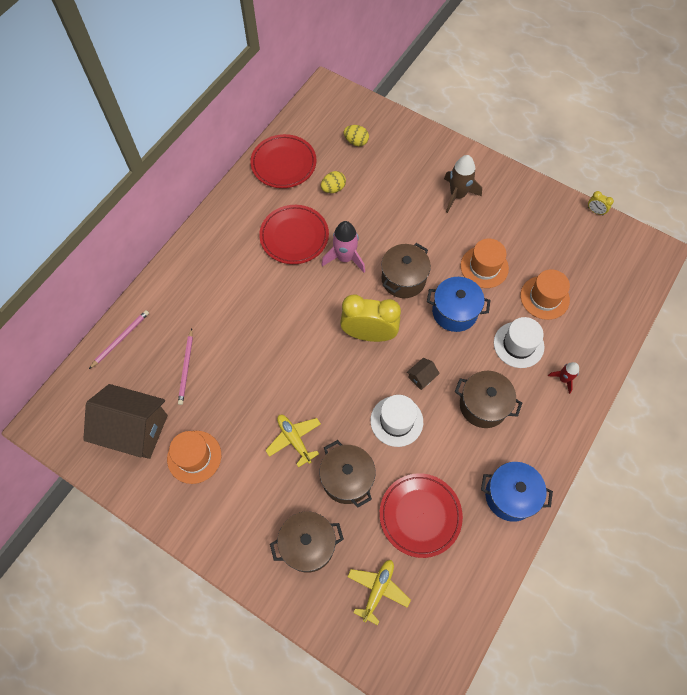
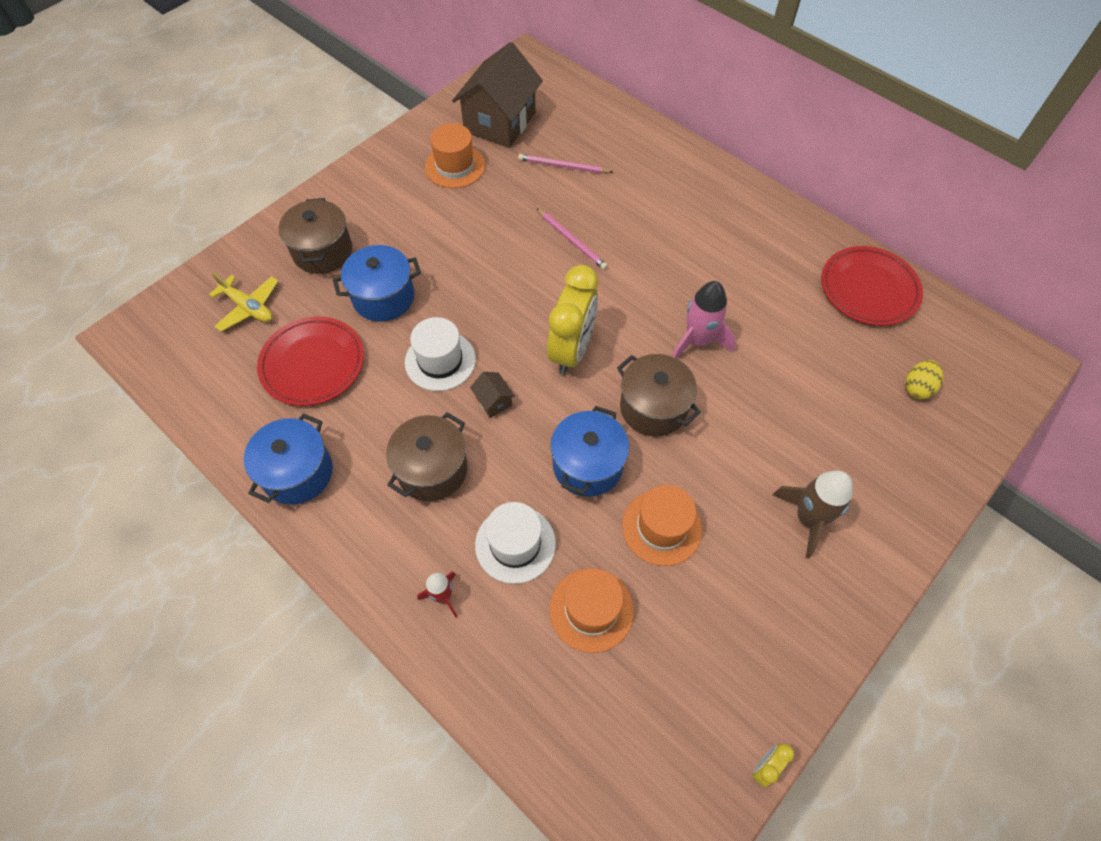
camera: 100 degrees right, 5 degrees down
pink pencil [89,310,149,369] -> pink pencil moved to [536,208,608,270]
red plate [259,205,329,264] -> none
yellow plane [265,415,321,468] -> none
brown pot [320,440,376,507] -> blue pot [333,245,421,322]
yellow egg [321,171,346,193] -> none

